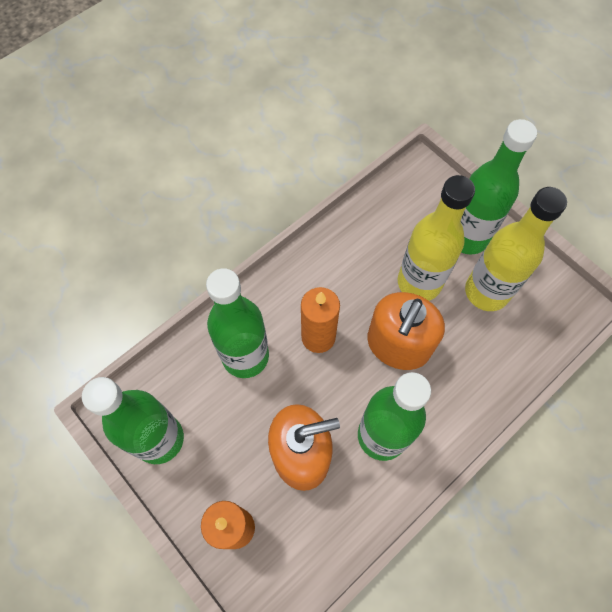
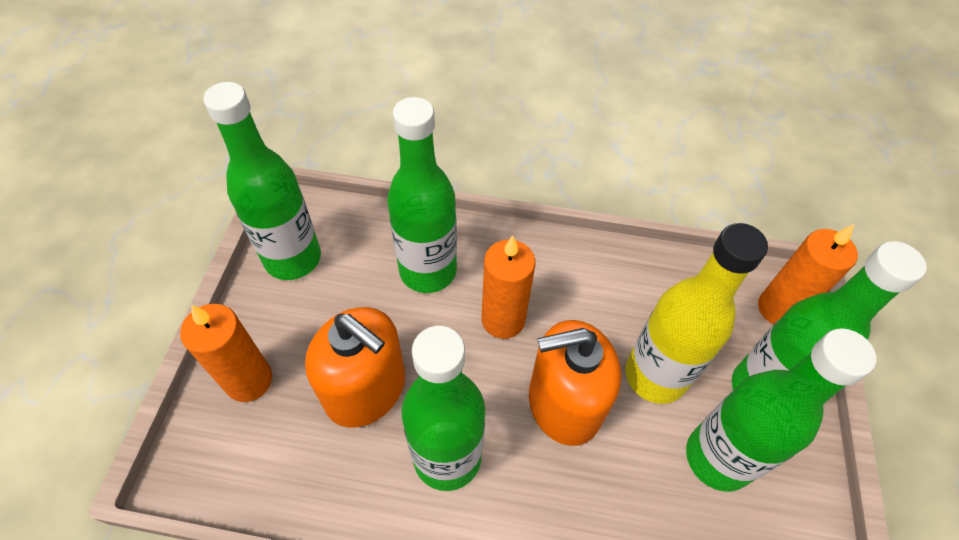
camera: 50 degrees right, 10 degrees down
yellow bottle [465,187,567,311] -> green bottle [686,328,877,492]
none -> orange candle [758,224,858,325]

